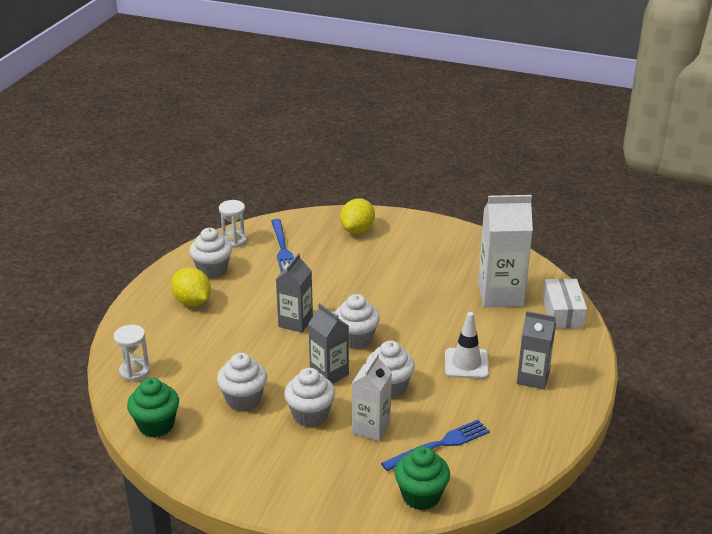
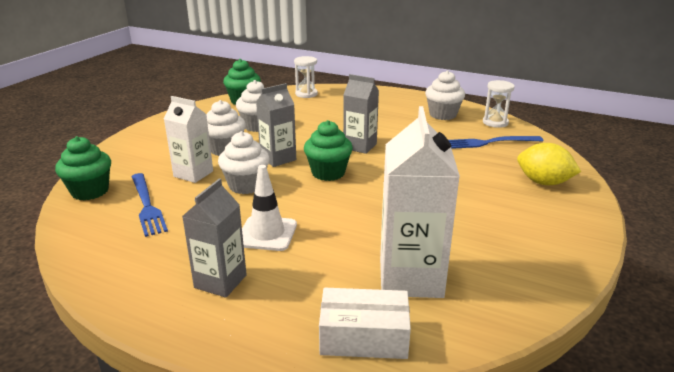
camera: 95 degrees right, 5 degrees down
yellow lemon [171,267,211,306] -> none
white cupcake [335,294,380,349] -> green cupcake [304,120,353,181]

